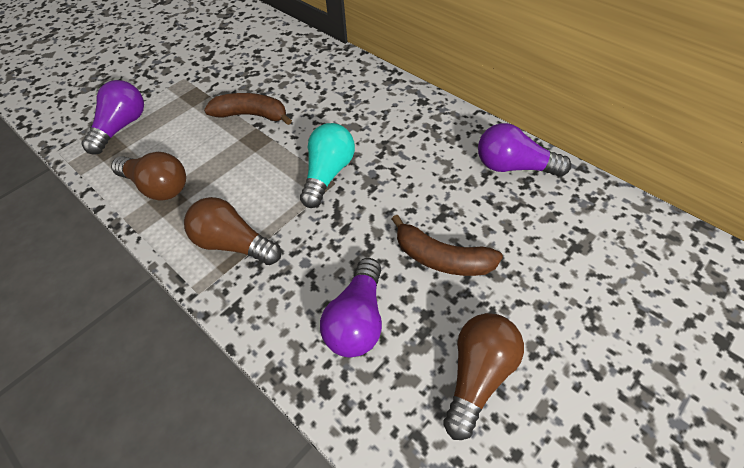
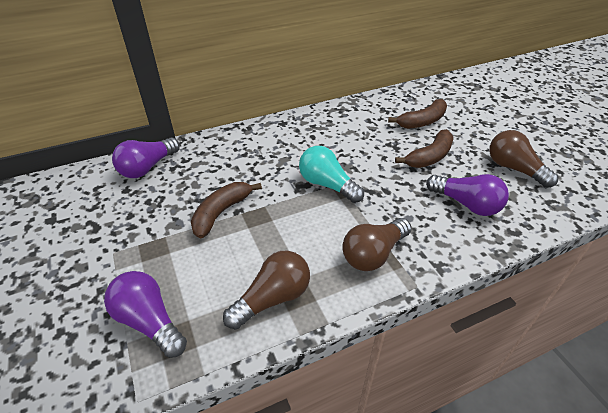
camera: 70 degrees left, 10 degrees down
purple light bulb [478,123,571,177] -> purple light bulb moved to [112,137,180,178]
none -> brown banana [388,99,447,129]

